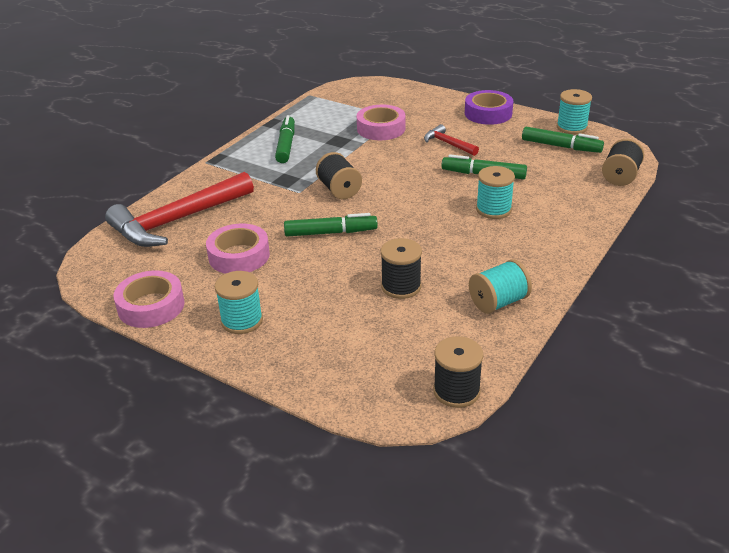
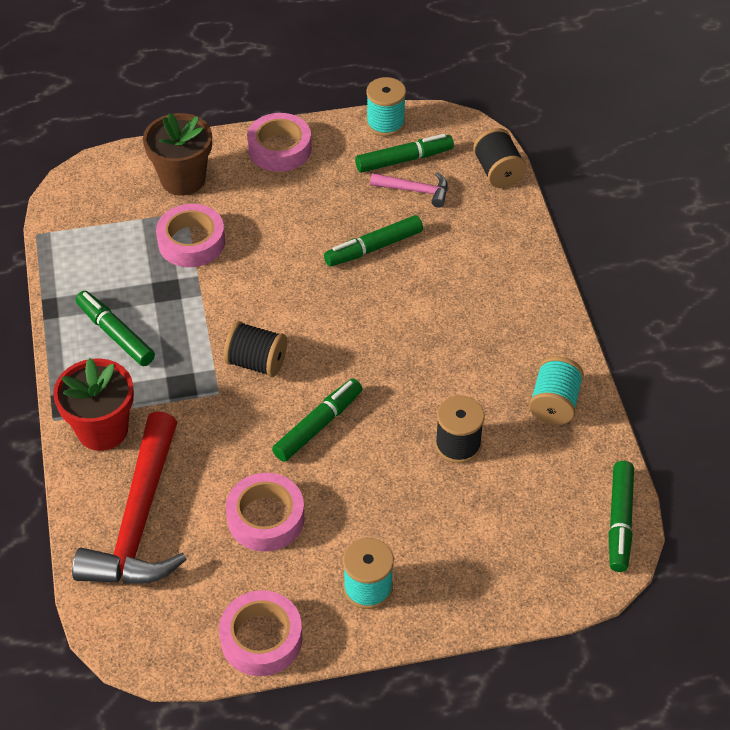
camera: 45 degrees left, 15 degrees up
red hammer [424,124,479,156] -> none
black spool [433,336,483,408] -> green marker [609,461,634,572]
purple tape [465,90,513,125] -> pink tape [247,113,312,172]
turquoise spool [476,166,515,219] -> none
none -> red flower pot [53,358,134,451]
none -> brown flower pot [143,113,212,196]
none -> pink hammer [370,172,448,208]

